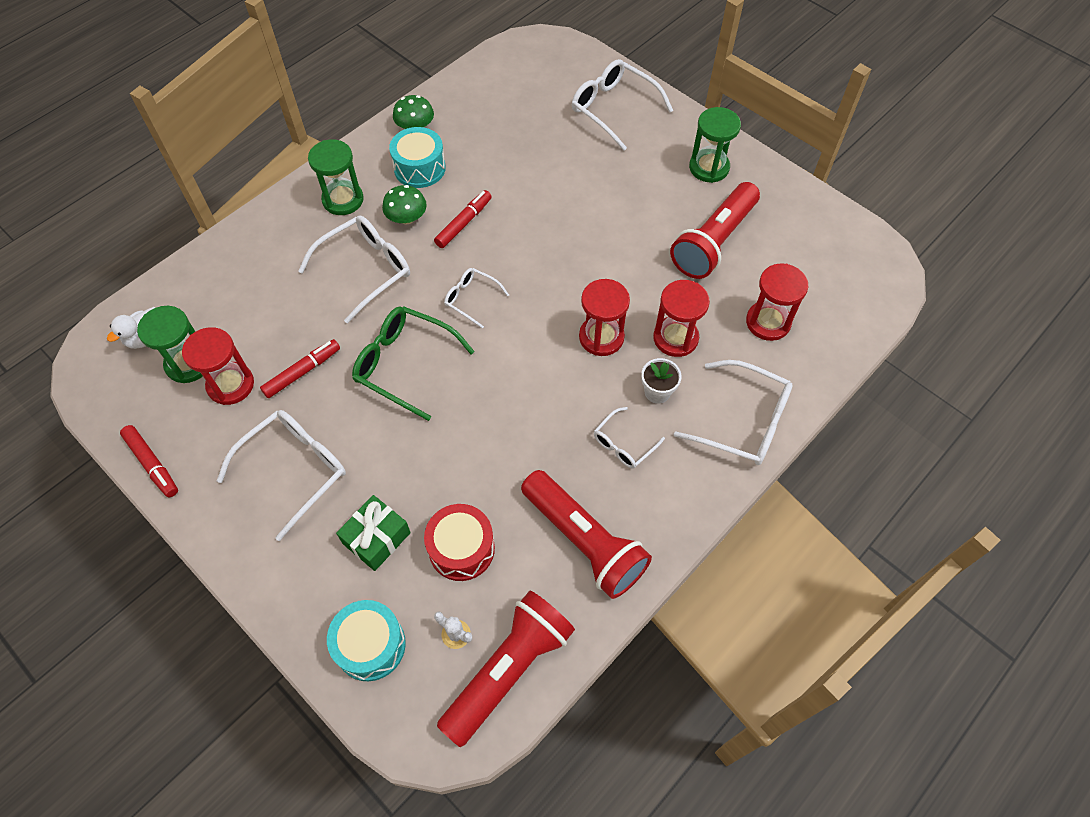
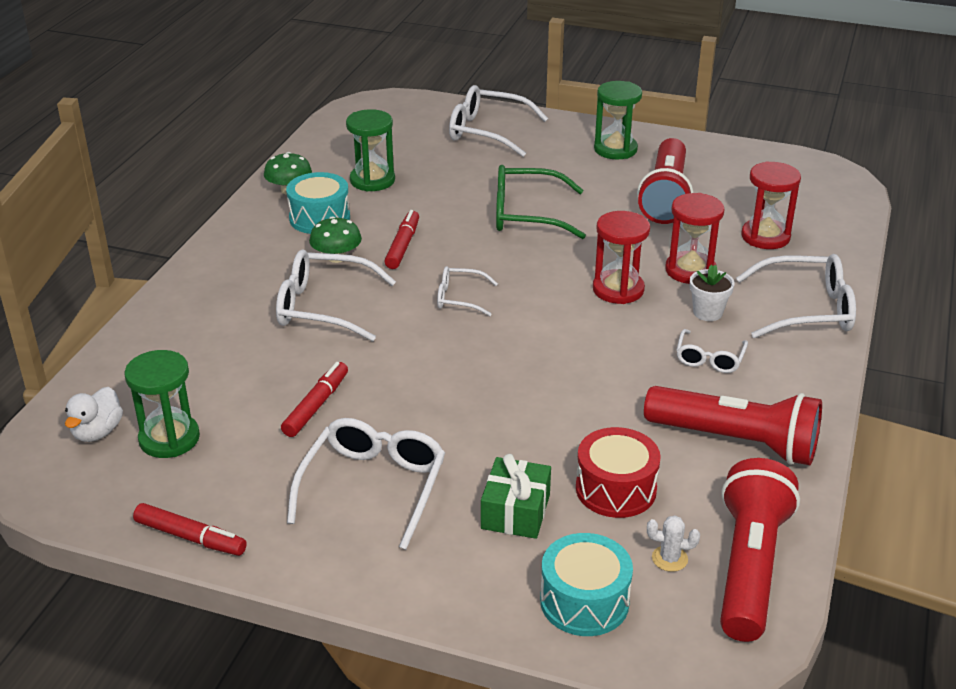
camera: 25 degrees left, 25 degrees down
red hourglass [182,327,254,405] -> none
white glasses [298,216,410,324] -> white glasses turned 105 degrees counterclockwise [276,250,396,342]
green hourglass [308,139,364,215] -> green hourglass moved to [346,109,395,192]
green glasses [352,306,475,421] -> green glasses moved to [496,165,586,239]

